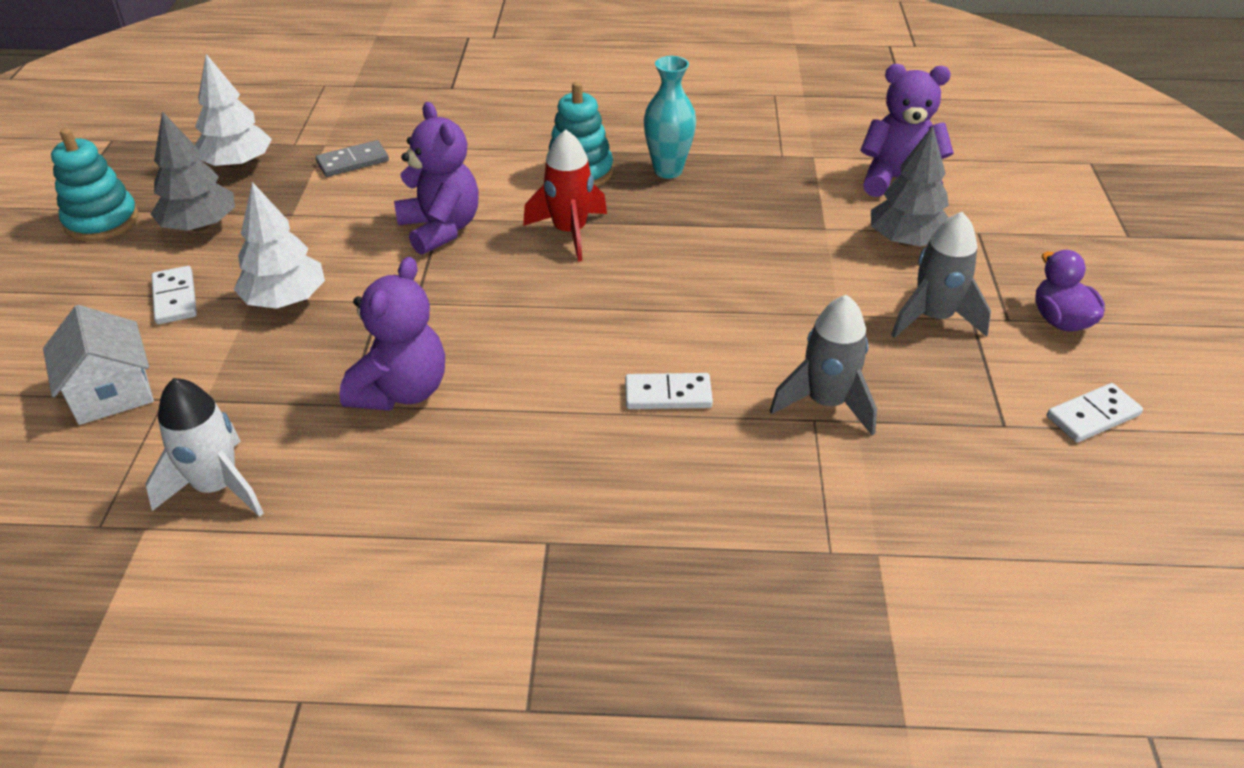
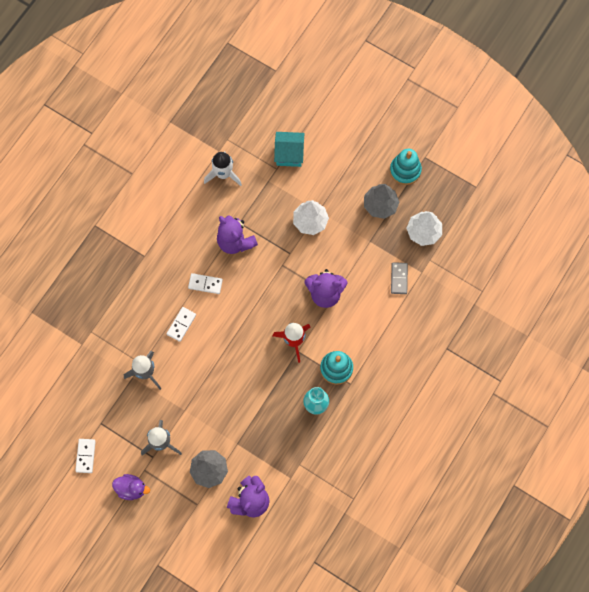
camera: 120 degrees right, 30 degrees up
white house [43,305,154,425] -> turquoise house [274,132,305,167]
white domino [152,266,197,324] -> white domino moved to [188,273,223,294]

